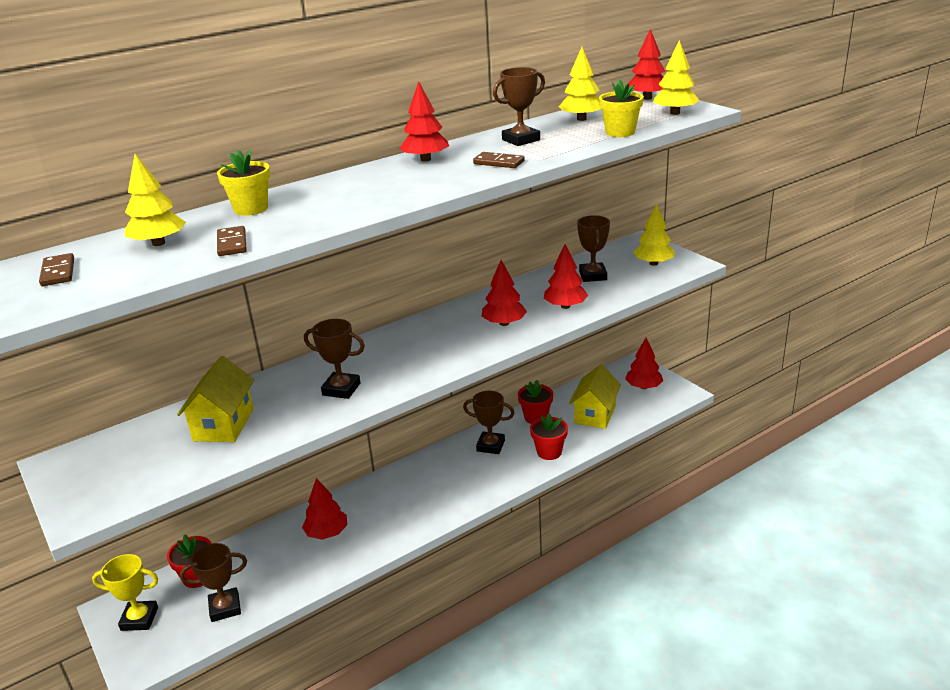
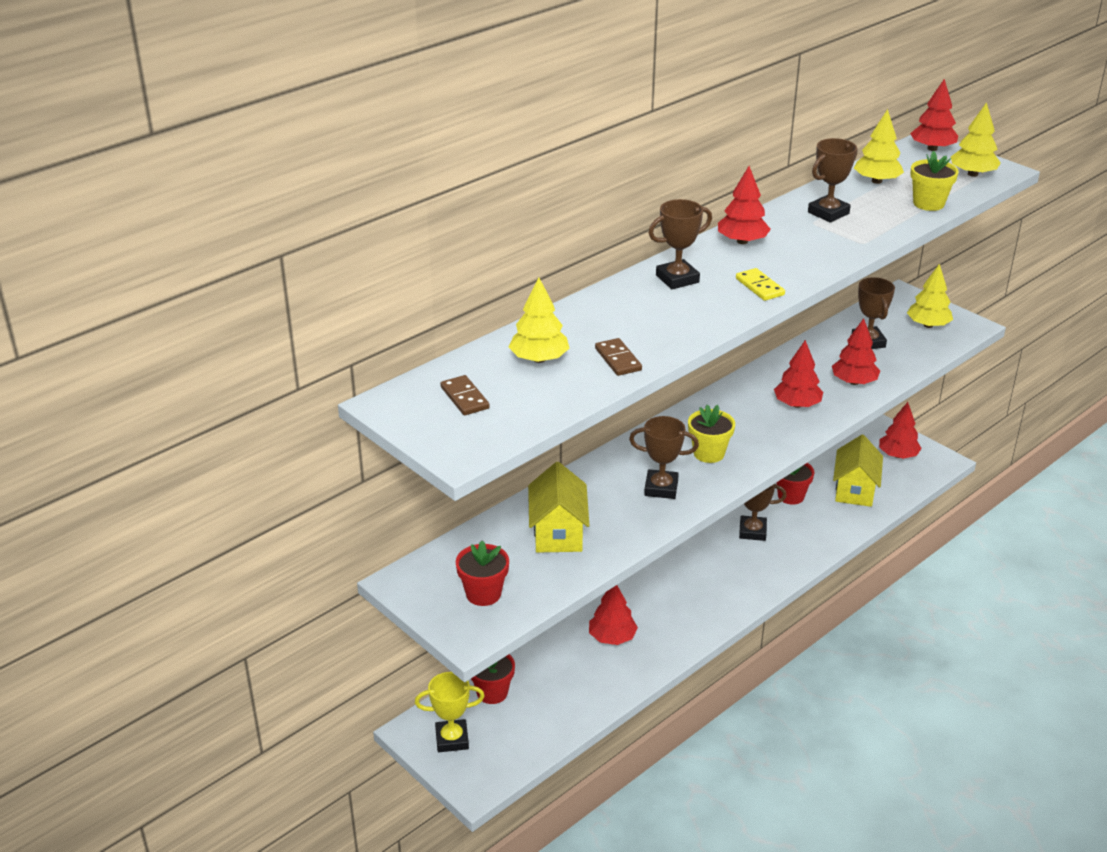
camera: 10 degrees left, 5 degrees up
brown trophy [180,543,247,622] -> brown trophy moved to [649,199,712,289]
yellow flower pot [217,150,270,216] -> yellow flower pot moved to [688,405,735,463]
brown domino [473,152,525,168] -> none
red flower pot [530,413,568,460] -> red flower pot moved to [456,541,509,606]
none -> yellow domino [736,268,785,301]

